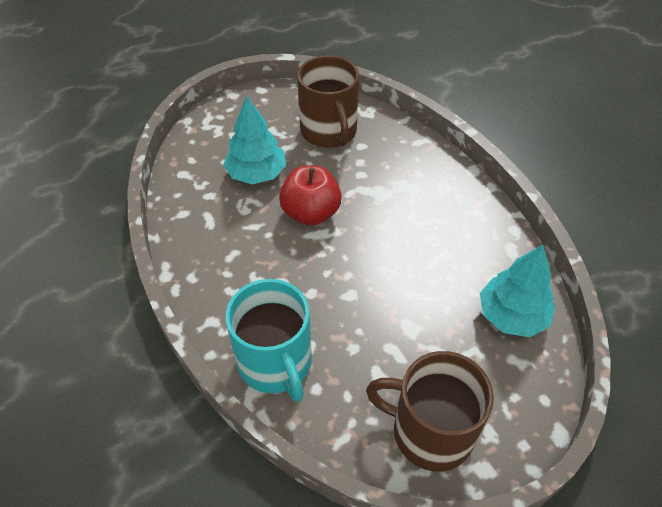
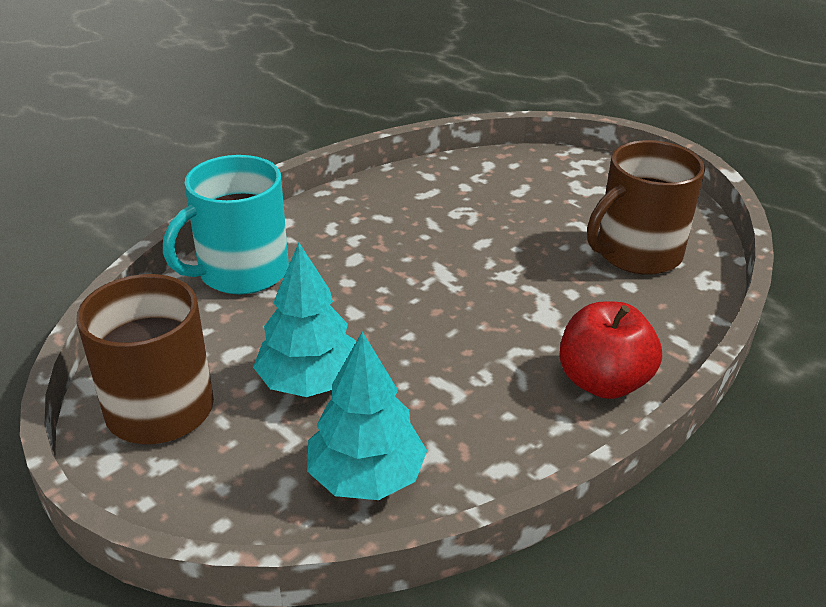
camera: 75 degrees right, 15 degrees down
turquoise tree [223,95,286,184] -> turquoise tree moved to [253,243,356,397]
red apple [279,165,342,226] -> red apple moved to [559,301,662,399]

